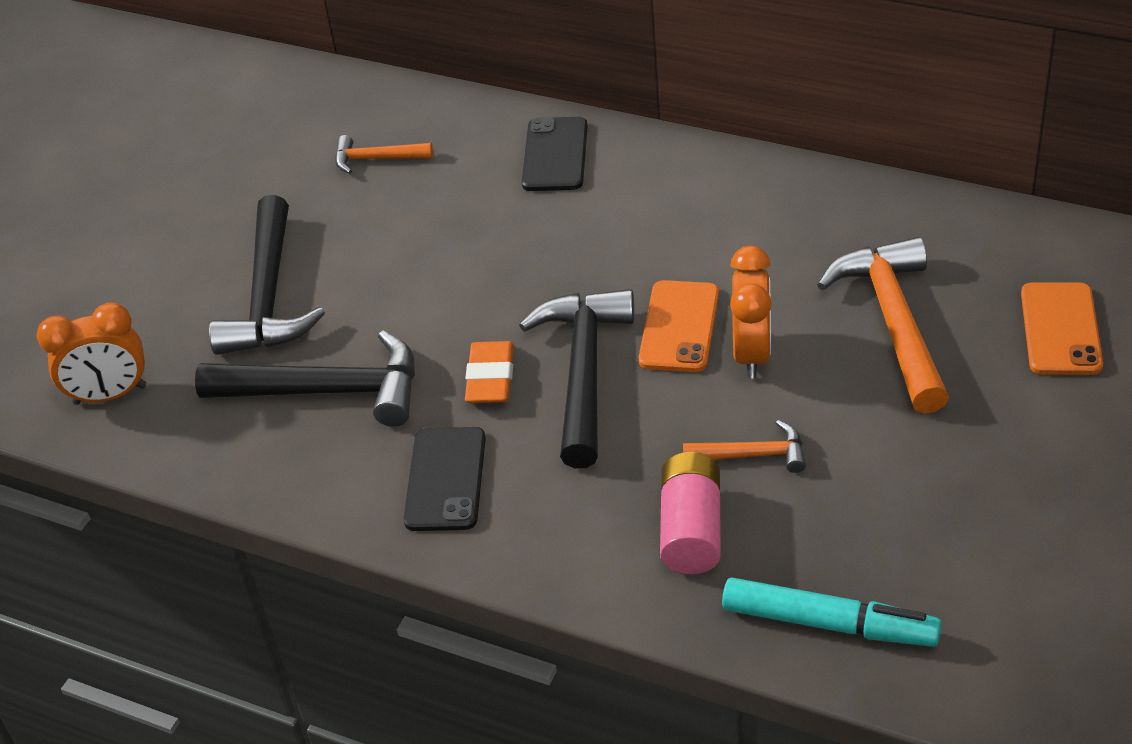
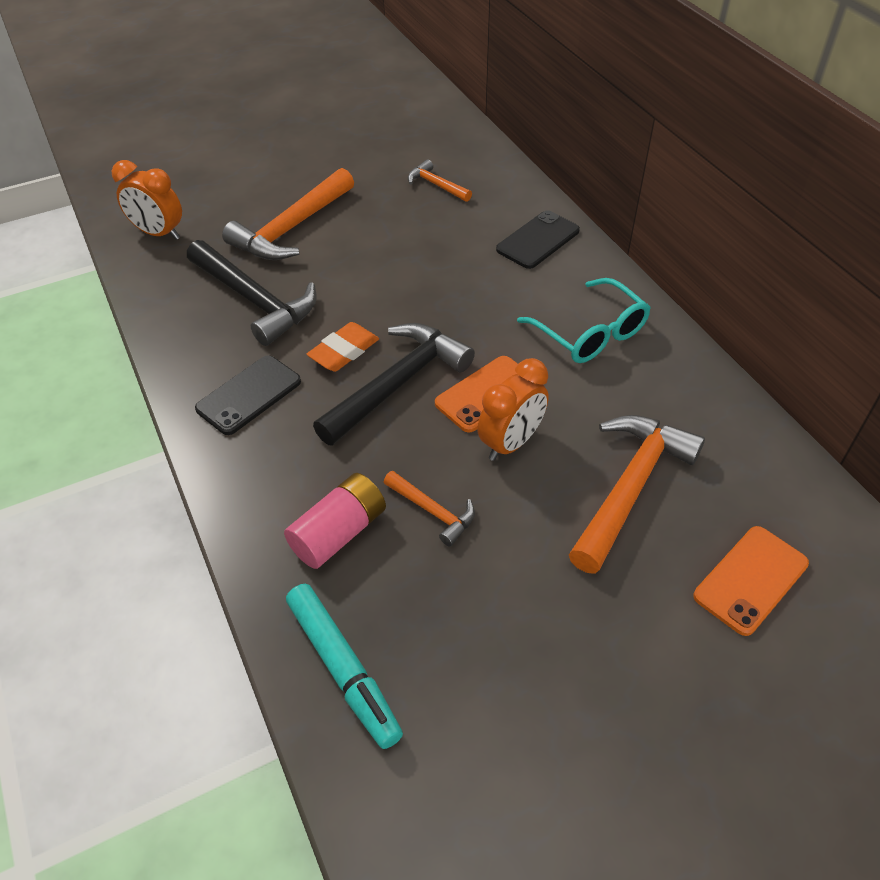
camera: 35 degrees right, 5 degrees up
black hammer [209,195,325,355] -> orange hammer [222,168,354,260]
none -> turquoise glasses [517,278,651,363]

